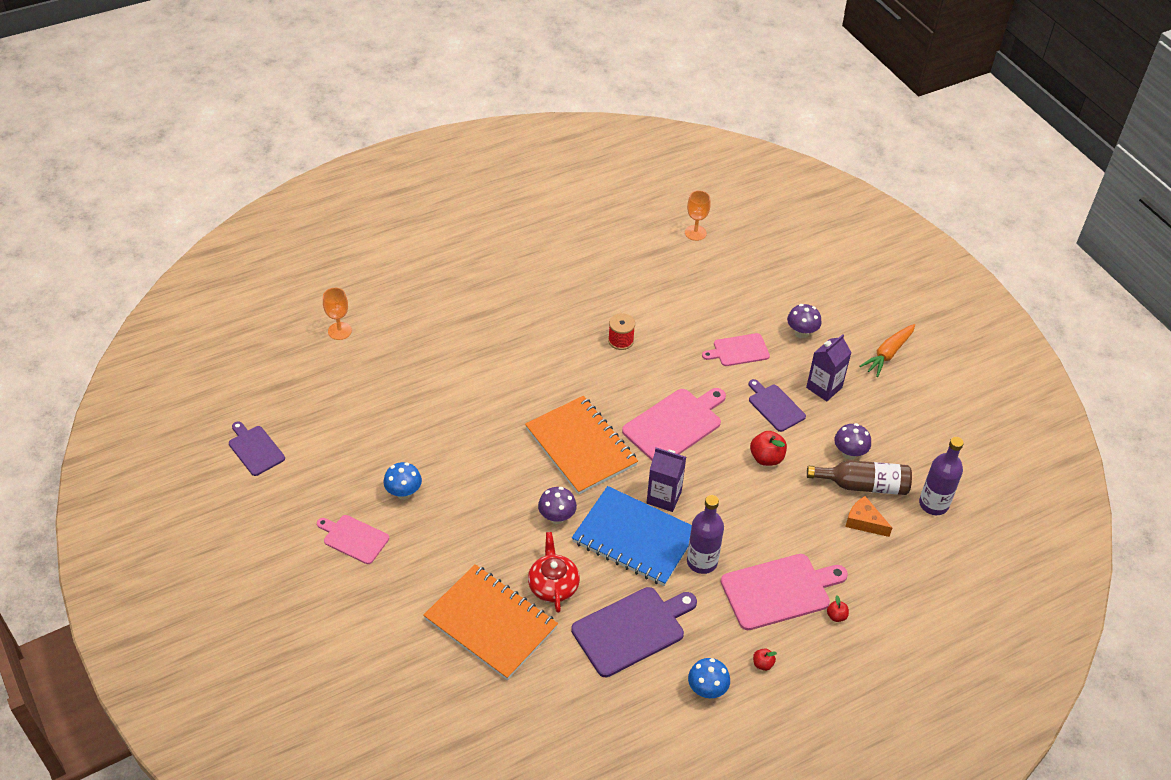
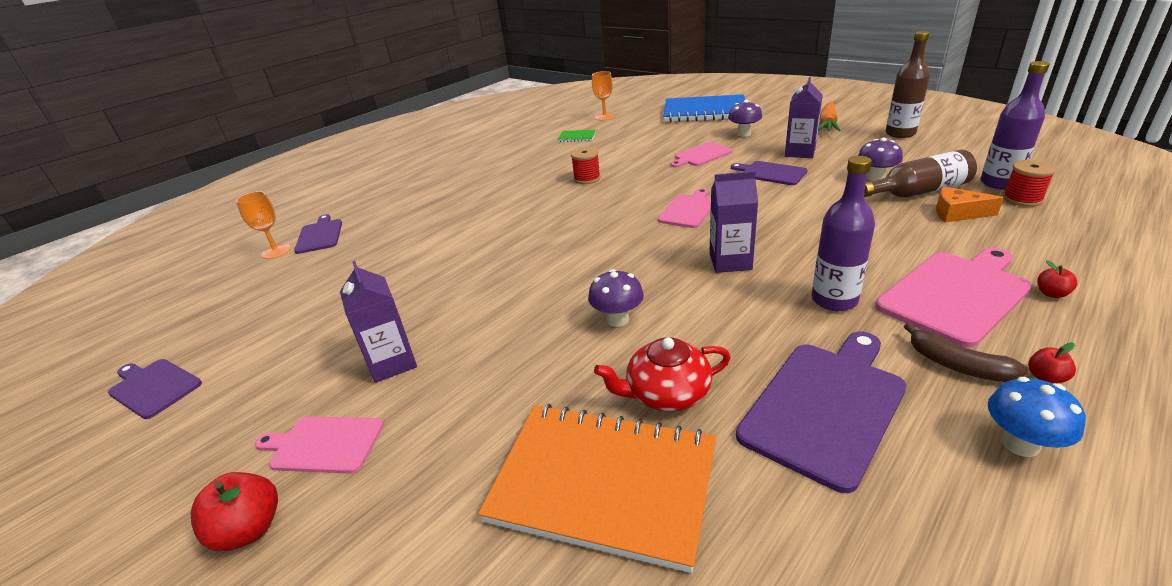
camera: 15 degrees left, 15 degrees down
blue mushroom [383,462,422,499] -> purple carton [340,261,417,383]
orange notebook [525,396,638,495] -> none
red teapot [528,532,580,613] -> red teapot turned 75 degrees counterclockwise [594,337,731,412]
blue notebook [572,486,692,586] -> blue notebook moved to [663,94,745,122]
pink cutting board [622,388,726,460] -> pink cutting board [658,188,711,228], size x0.60
red apple [750,431,787,466] -> red apple moved to [191,472,278,551]
none -> purple cutting board [294,214,342,254]
none -> green notebook [557,130,596,142]
none -> brown bottle [885,31,930,138]
none -> brown banana [904,323,1028,382]
none -> red spool [1003,160,1056,207]

